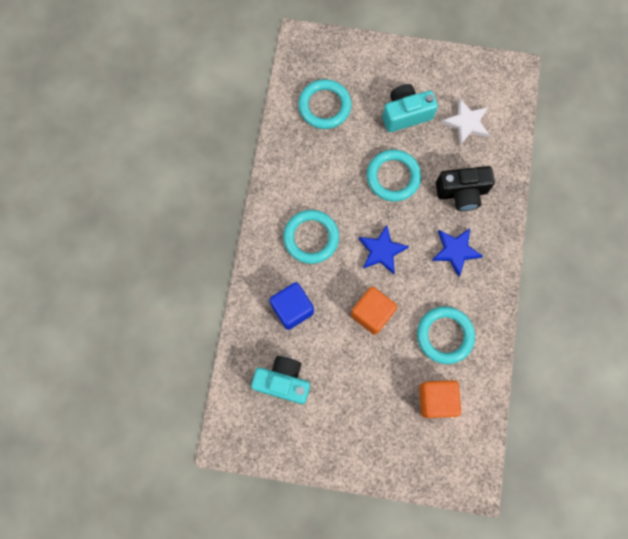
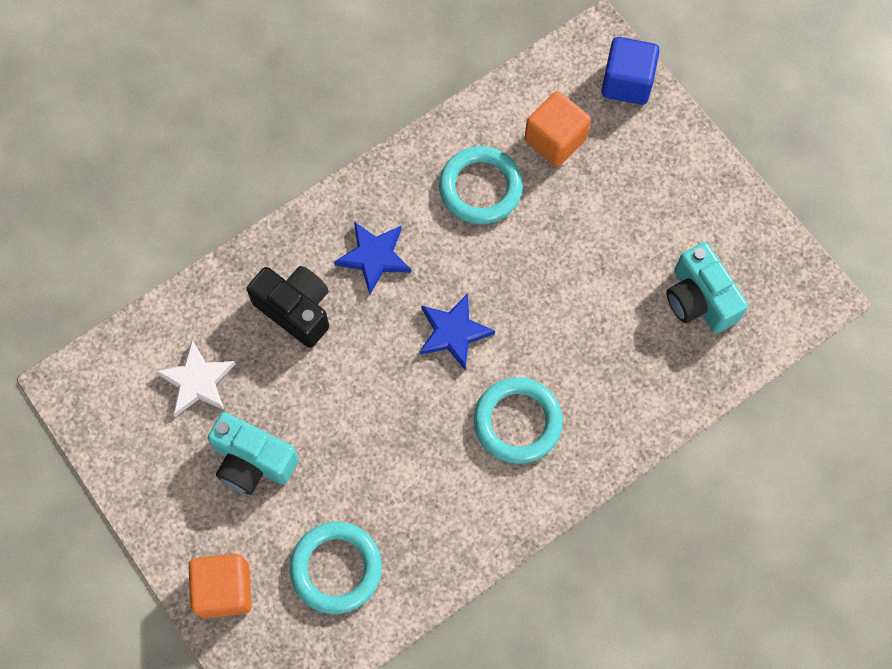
camera: 135 degrees left, 5 degrees down
blue cube [270,282,314,330] -> blue cube moved to [601,37,660,105]
orange cube [351,287,397,335] -> orange cube moved to [188,554,252,618]
turquoise ring [367,149,421,202] -> none

